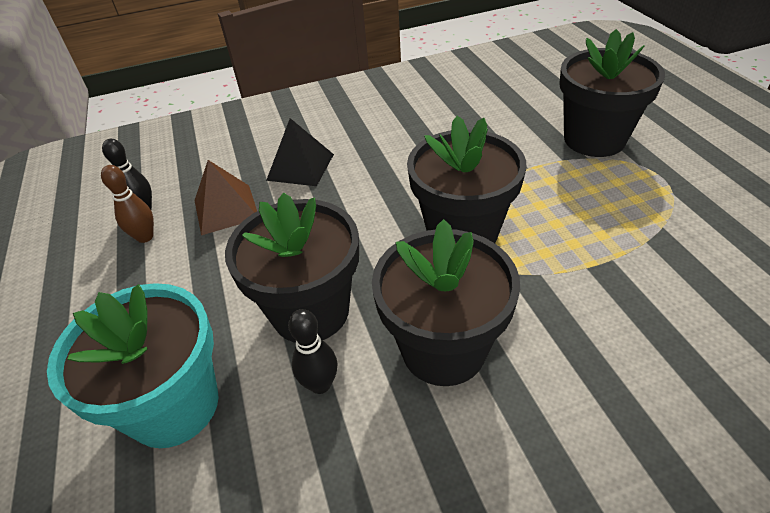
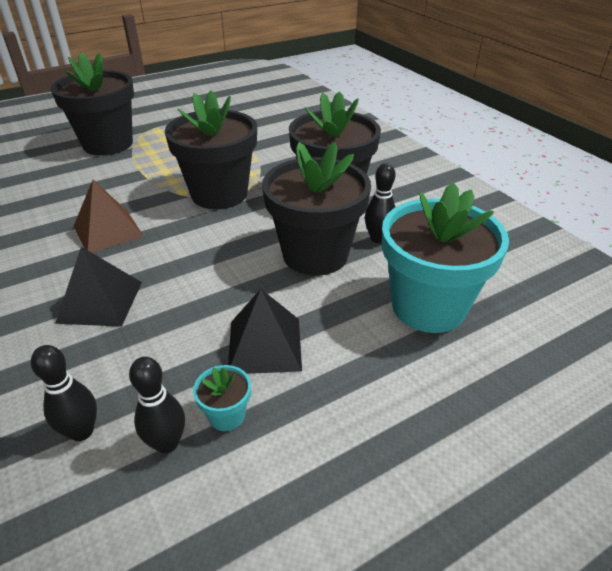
camera: 105 degrees left, 5 degrees down
brown bowling pin [101,165,154,243] -> turquoise flower pot [193,365,251,431]
brown pyramid [194,160,257,235] -> brown pyramid moved to [74,180,144,253]
none -> black bowling pin [31,345,97,441]
none -> black pyramid [228,289,302,374]

